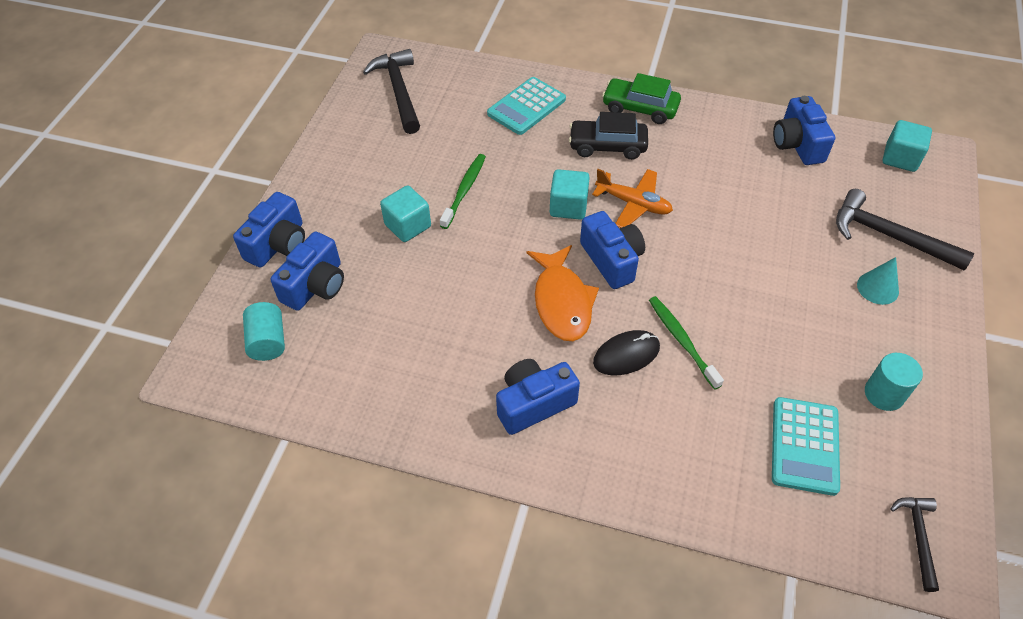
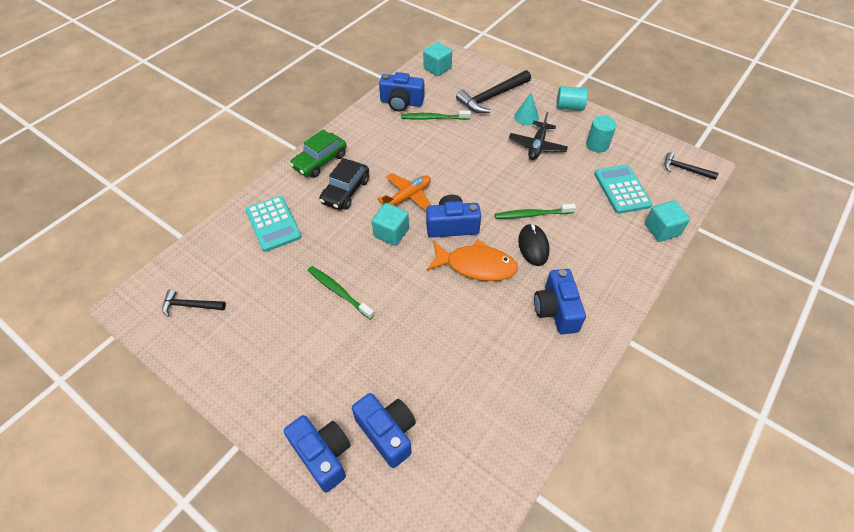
camera: 70 degrees left, 0 degrees up
turquoise cylinder [243,302,285,361] -> turquoise cylinder moved to [556,86,588,111]
black hammer [363,49,420,134] -> black hammer [162,289,226,317], size x0.57
turquoise cube [380,185,431,242] -> turquoise cube moved to [645,201,690,242]
turquoise calculator [772,397,840,496] -> turquoise calculator turned 135 degrees counterclockwise [594,165,652,214]
none -> green toothbrush [401,110,471,120]
none -> black plane [509,112,568,160]

